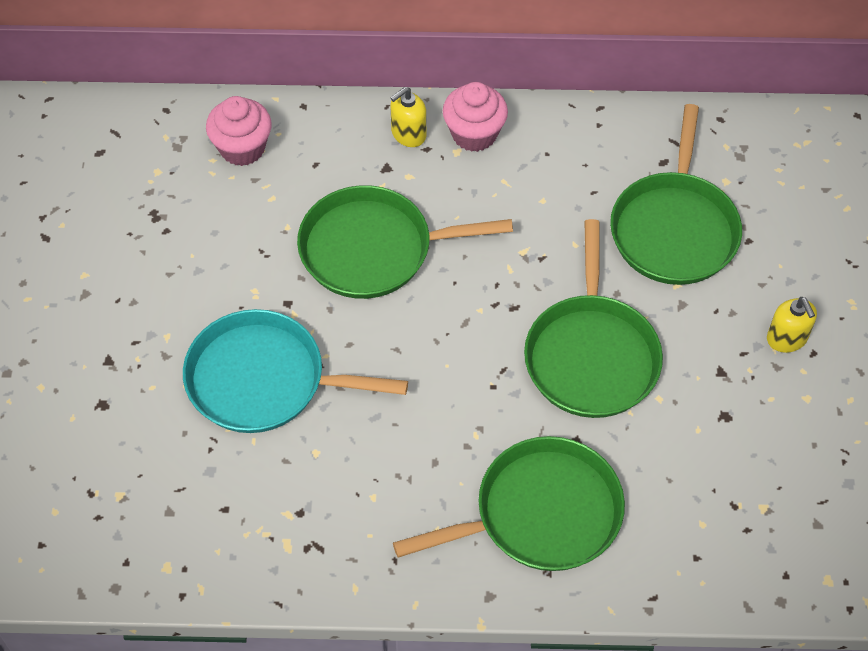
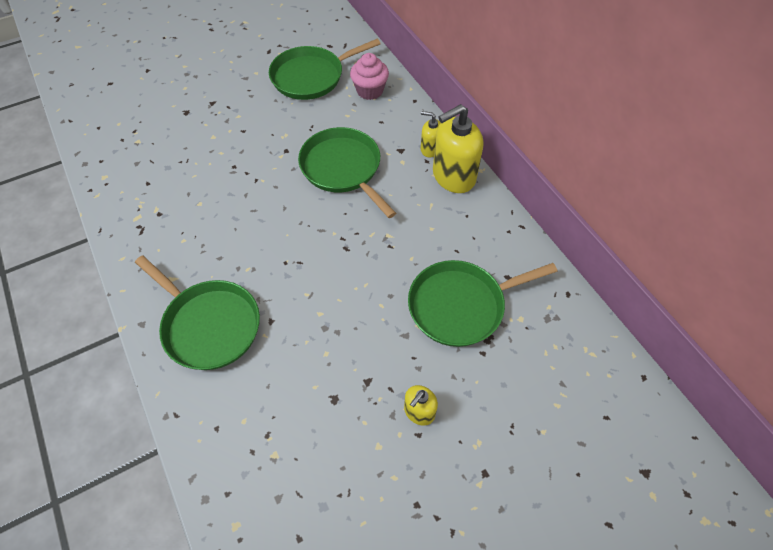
camera: 60 degrees right, 0 degrees up
turquoise pan [183,309,408,433] -> none
pink cupcake [443,82,508,152] -> yellow soap dispenser [433,104,483,193]
green pan [524,219,663,418] -> green pan moved to [269,39,381,100]

